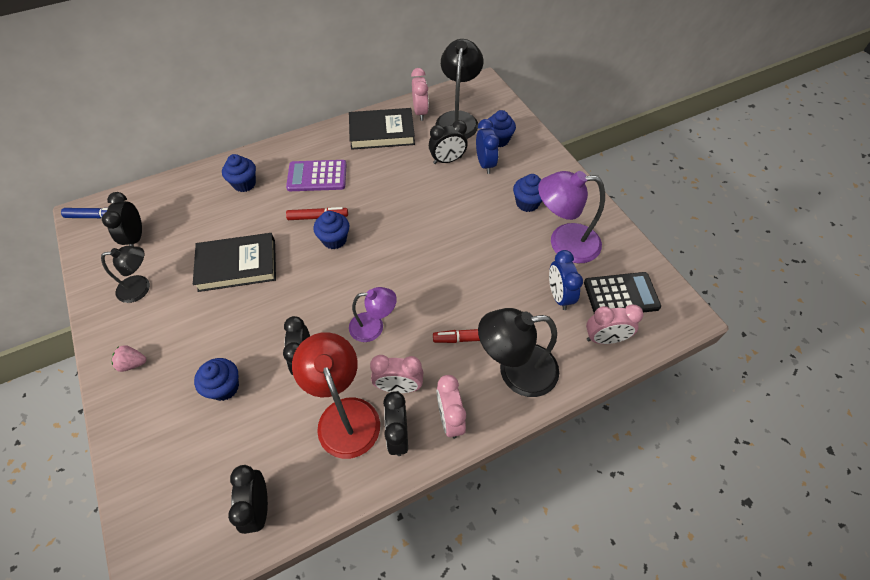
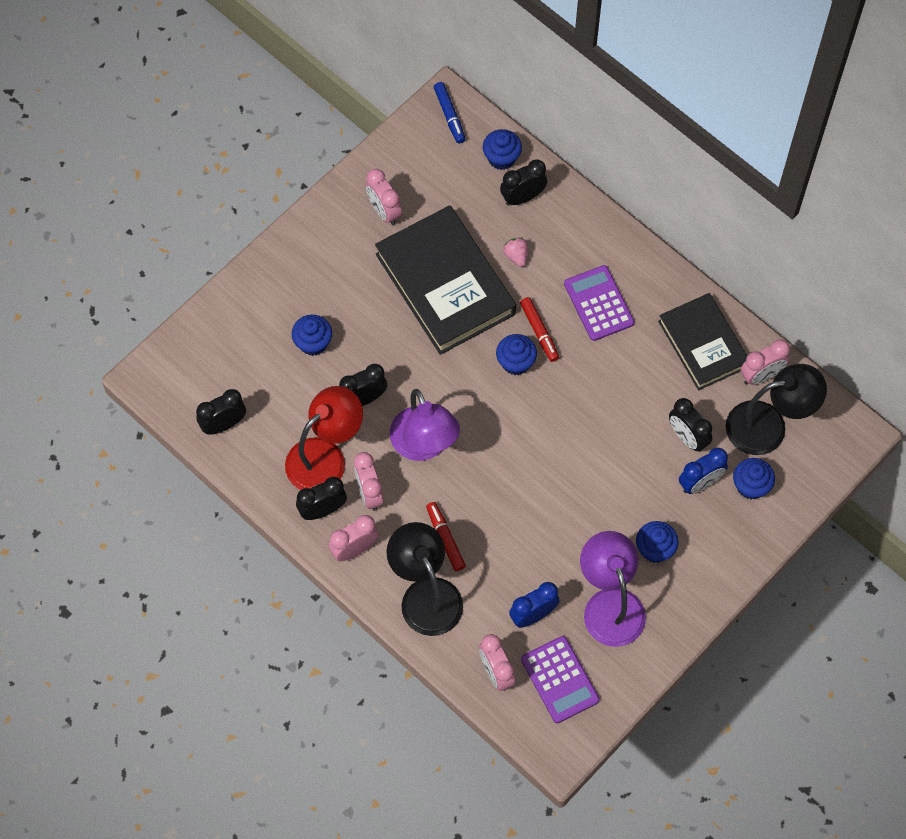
camera: 70 degrees right, 10 degrees up
black lamp [101,246,150,303] -> pink clock [366,169,402,225]
black clock [102,192,142,246] -> black clock moved to [500,159,547,206]
pink strawberry [112,345,147,372] -> pink strawberry moved to [503,238,528,267]
black book [193,233,276,292] -> black book [375,205,516,355], size x1.55
blue cupcake [222,154,256,192] -> blue cupcake moved to [483,129,522,170]
purple lamp [349,287,397,342] -> purple lamp [390,389,460,461], size x1.63
black calculator [584,272,661,313] -> purple calculator [521,636,600,723]

